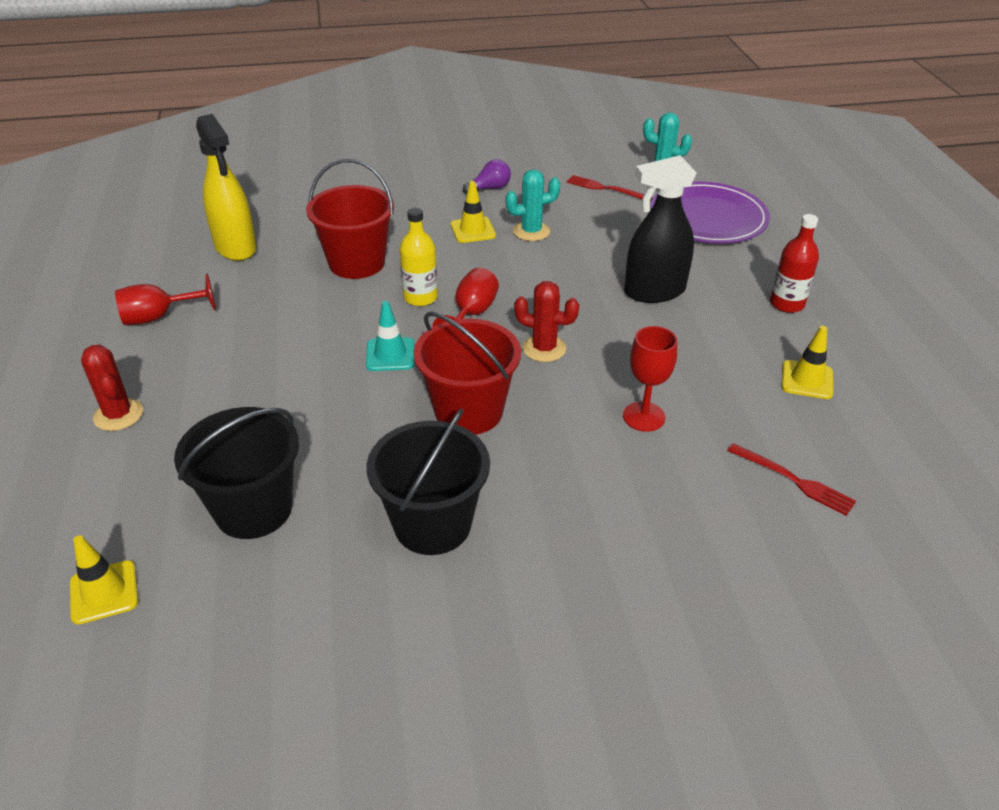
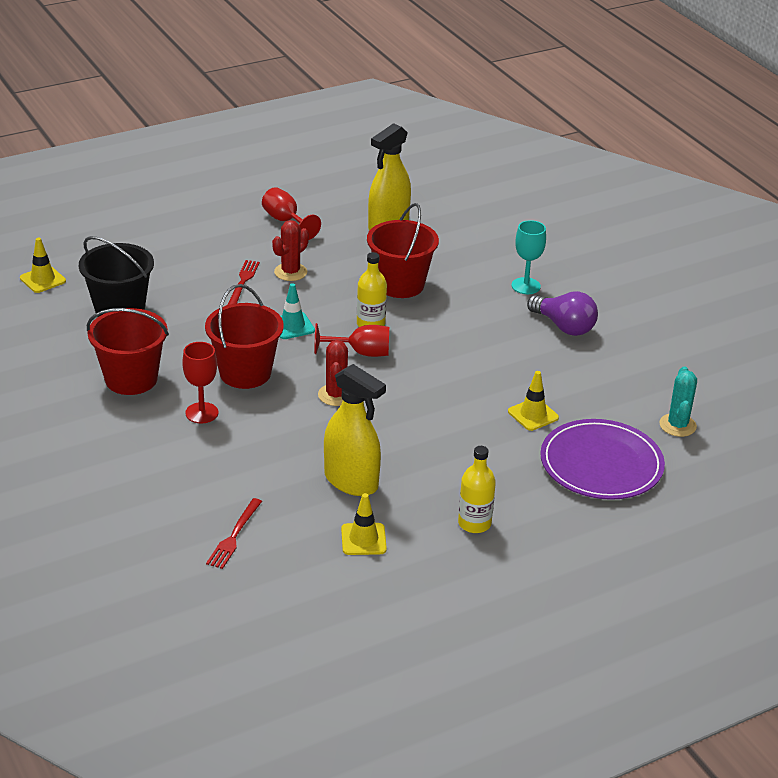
camera: 70 degrees right, 5 degrees down
red cactus [81,345,143,431] -> red cactus moved to [272,220,309,281]
black bucket [367,408,490,555] -> red bucket [87,308,169,395]
yellow traffic cone [451,181,496,243] -> yellow traffic cone moved to [508,371,559,431]
purple light bulb [463,159,511,194] -> purple light bulb [527,291,598,336], size x1.56
turquoise cactus [505,169,561,241] -> none
red fork [566,175,652,201] -> red fork moved to [227,260,260,305]
red goblet [623,326,677,432] -> red goblet moved to [182,342,219,423]
black spray bottle [624,155,697,303] -> none
red bottle [770,214,819,313] -> yellow bottle [458,446,496,533]
none -> yellow spray bottle [324,364,386,496]
none -> turquoise goblet [511,220,546,294]

